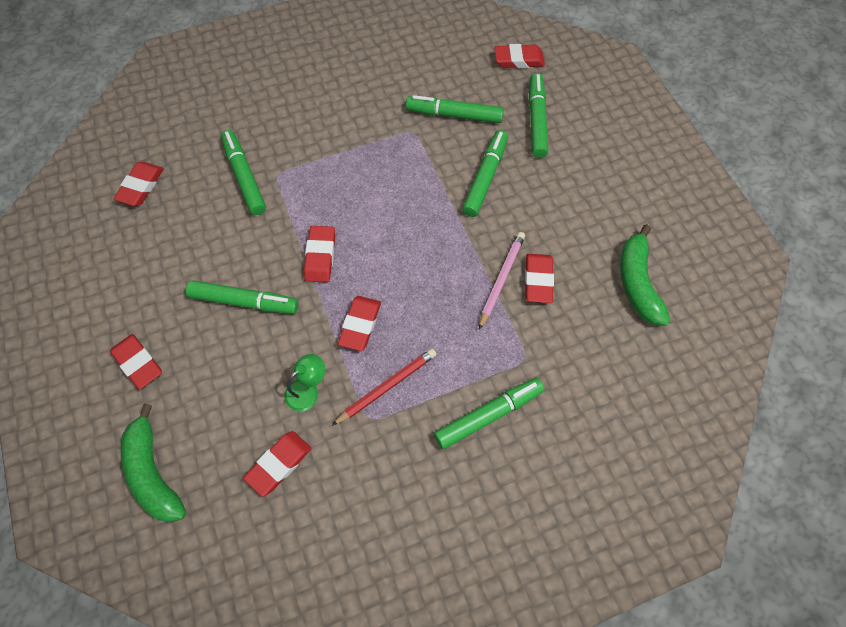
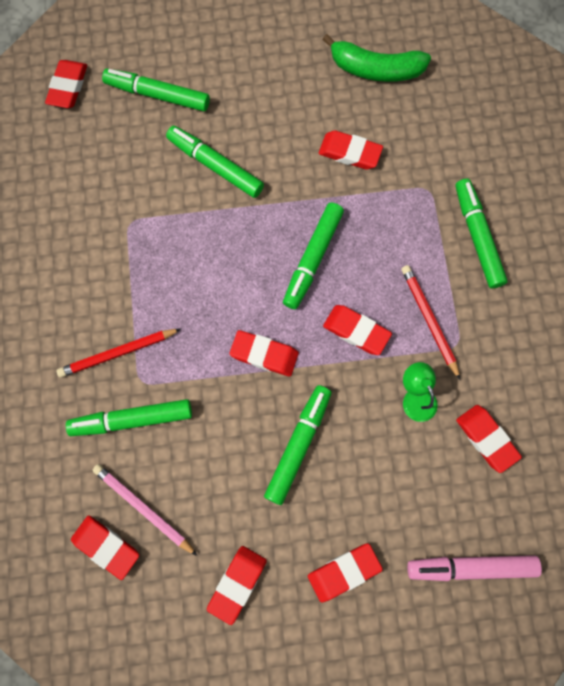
camera: 75 degrees left, 10 degrees up
green banana [121,404,186,523] -> pink marker [407,555,542,581]
green marker [406,95,504,123] -> green marker moved to [283,202,344,309]
pink pencil [479,232,525,329] -> pink pencil moved to [93,464,197,556]
none -> red pencil [57,329,181,378]
none -> red eraser [207,546,267,625]

